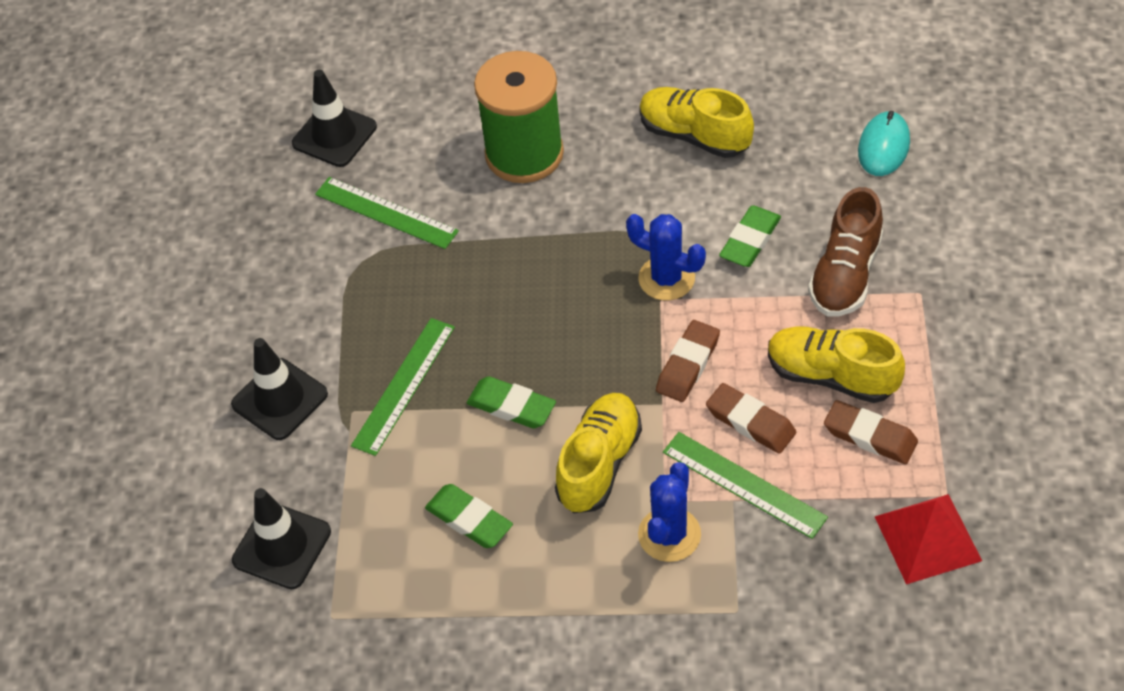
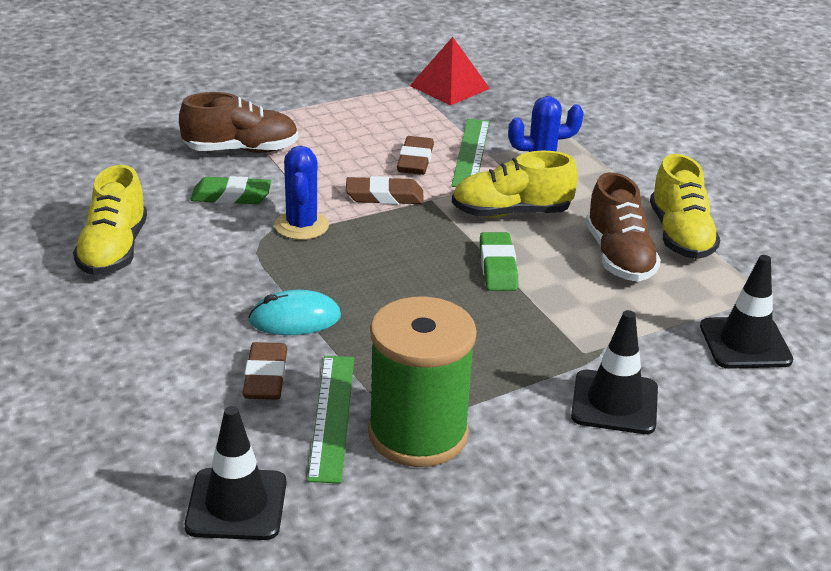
camera: 125 degrees left, 20 degrees down
green ruler [351,318,455,456] -> none
green eraser [425,484,513,548] -> brown shoe [586,172,661,282]
green spool [474,51,564,183] -> green spool moved to [368,297,477,467]
yellow shoe [768,326,905,403] -> yellow shoe moved to [650,154,720,259]
brown eraser [824,400,918,464] -> brown eraser moved to [243,342,287,400]
turquoise mouse [858,111,910,176] -> turquoise mouse moved to [248,290,341,335]

